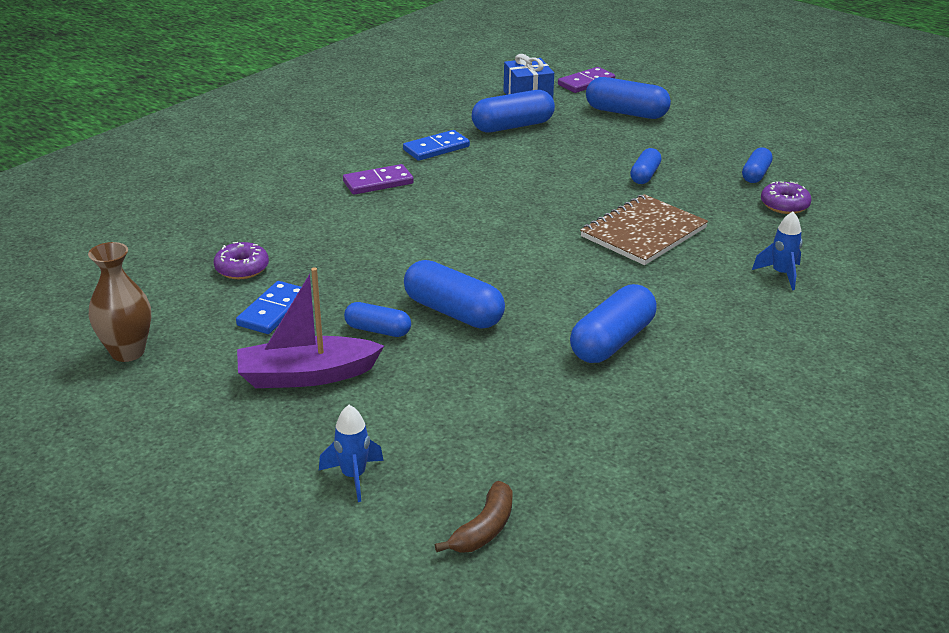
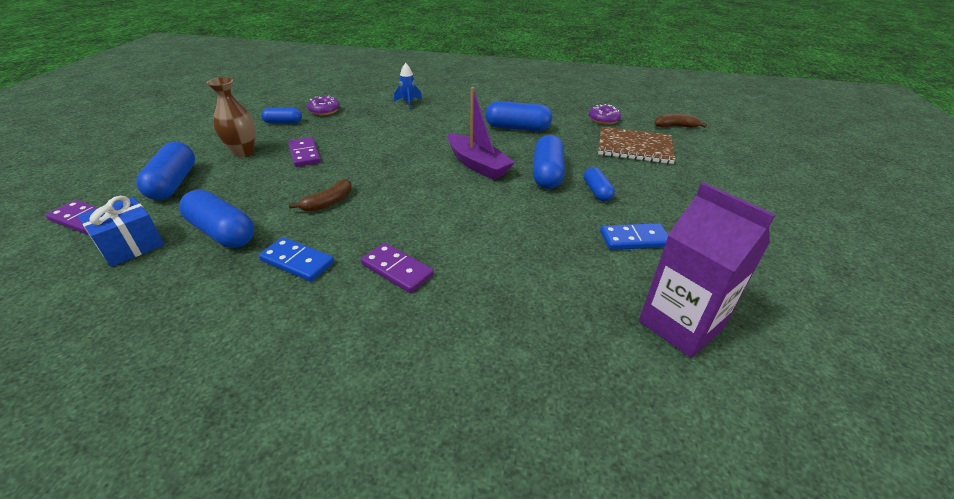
camera: 120 degrees left, 5 degrees up
brown vase [88,242,151,362] -> brown vase moved to [206,77,255,157]
purple donut [213,242,269,279] -> purple donut moved to [589,104,621,125]
purple boat [237,267,384,388] -> purple boat moved to [448,87,515,180]
blue rocket [319,405,384,502] -> none
brown notebook [580,194,708,265] -> brown notebook moved to [598,127,676,164]
blue capsule [630,148,661,184] -> purple domino [288,137,321,167]
none -> brown banana [289,179,352,212]
none -> purple carton [639,182,775,358]

